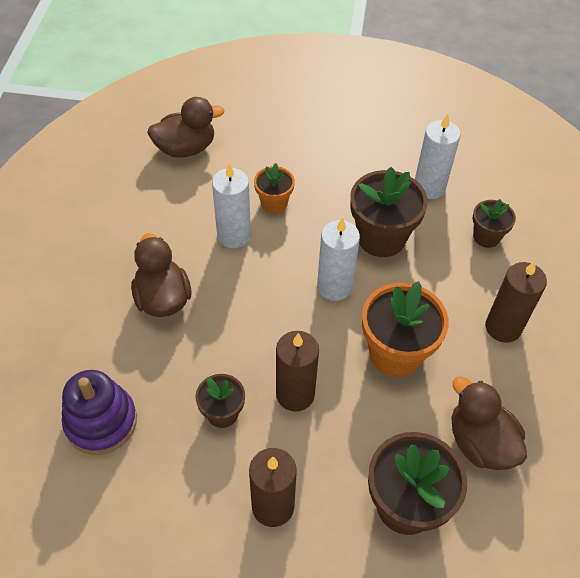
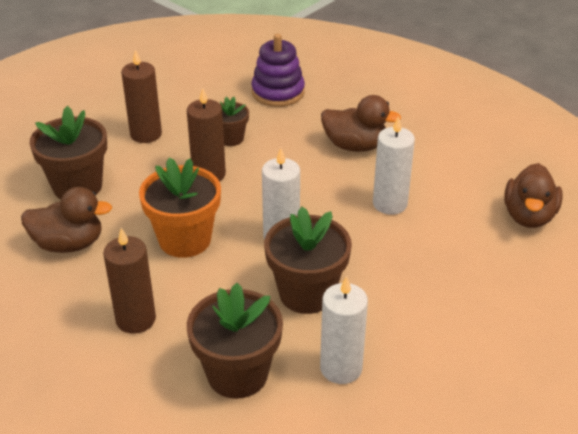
camera: 125 degrees right, 15 degrees down
orange flower pot [254,163,295,213] -> none
brown flower pot [472,199,516,248] -> brown flower pot [187,283,283,399], size x1.78

